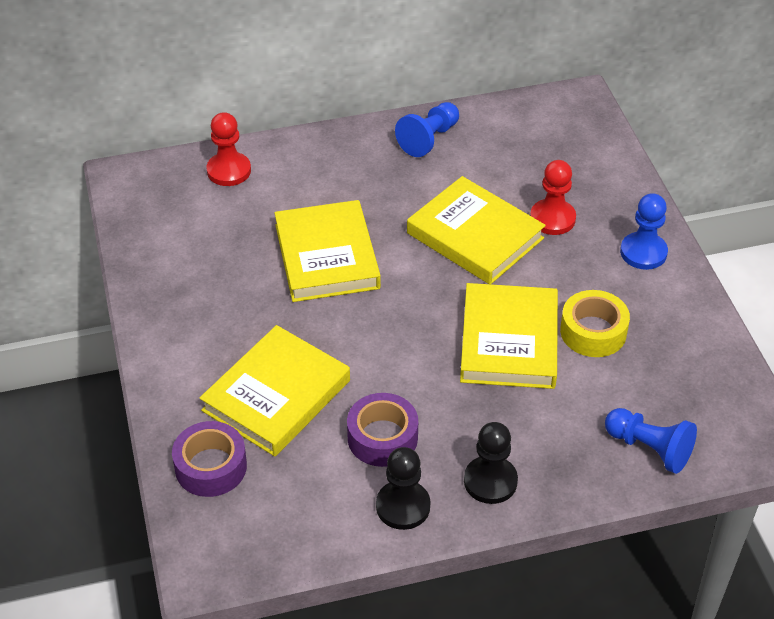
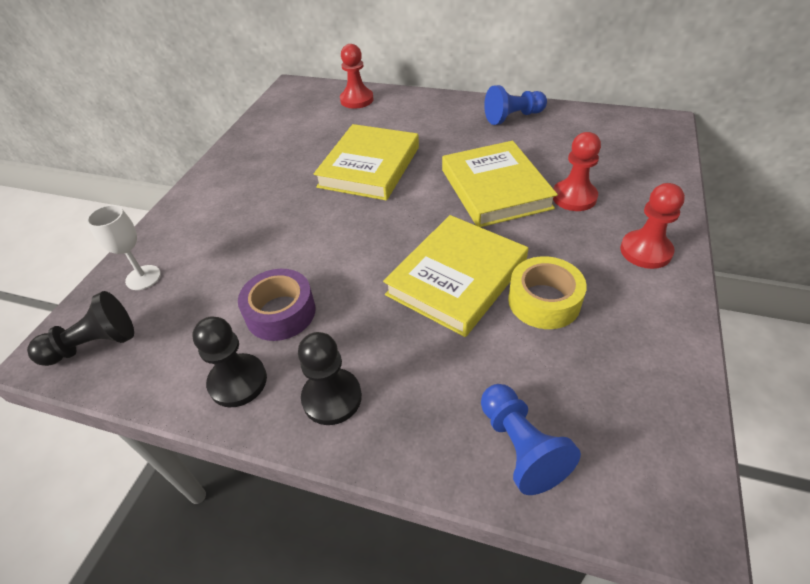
camera: 35 degrees right, 0 degrees up
purple tape [172,421,247,497] -> white goblet [87,205,161,290]
yellow book [199,325,350,457] -> none
blue pawn [620,193,668,270] -> red pawn [620,183,685,269]
none -> black pawn [27,291,134,366]

